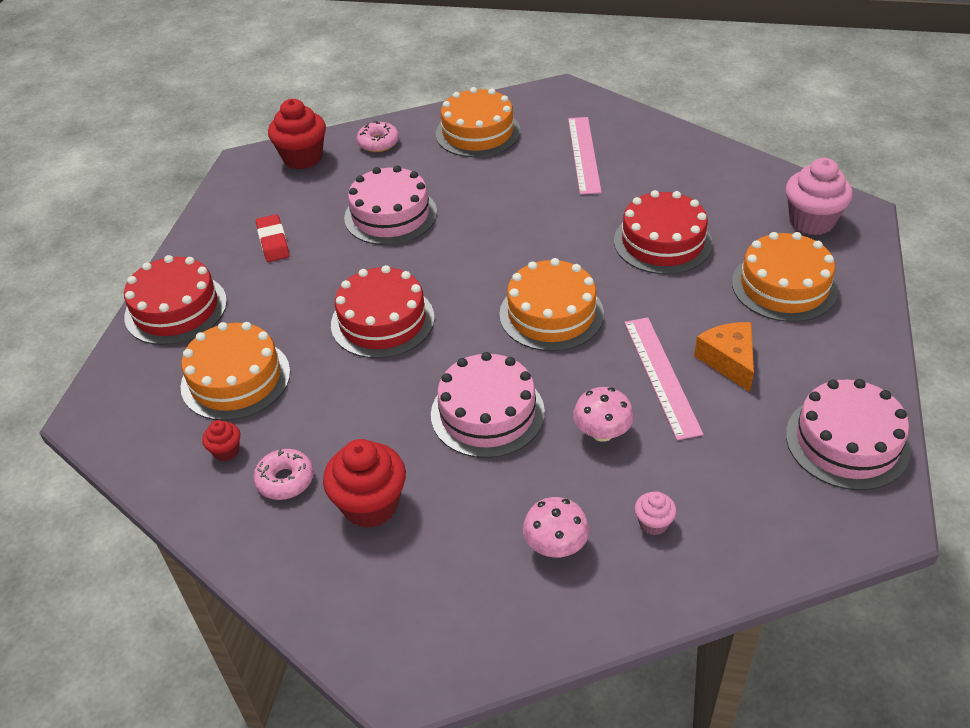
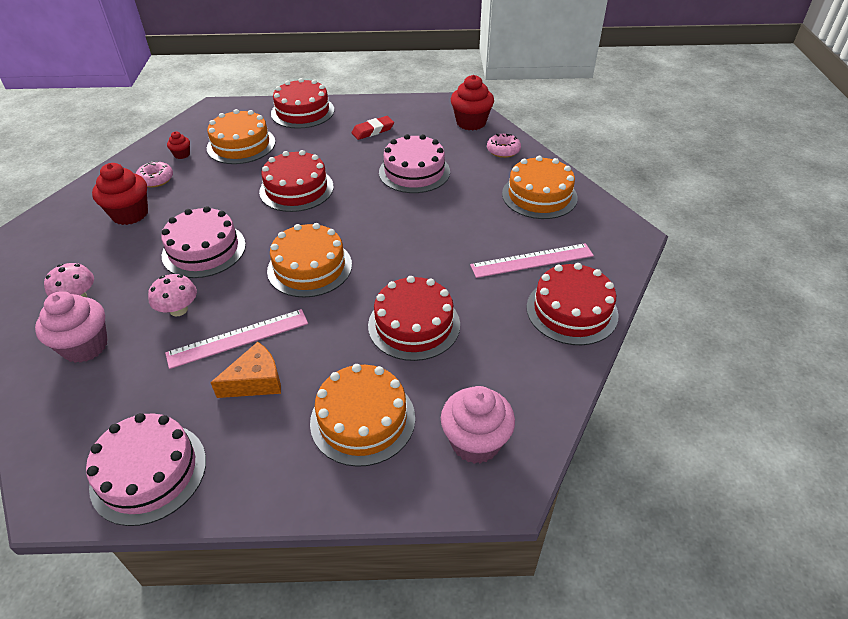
camera: 75 degrees right, 0 degrees up
pink cupcake [635,491,676,535] -> pink cupcake [35,291,108,363], size x2.04
none -> red cake [526,263,619,345]

